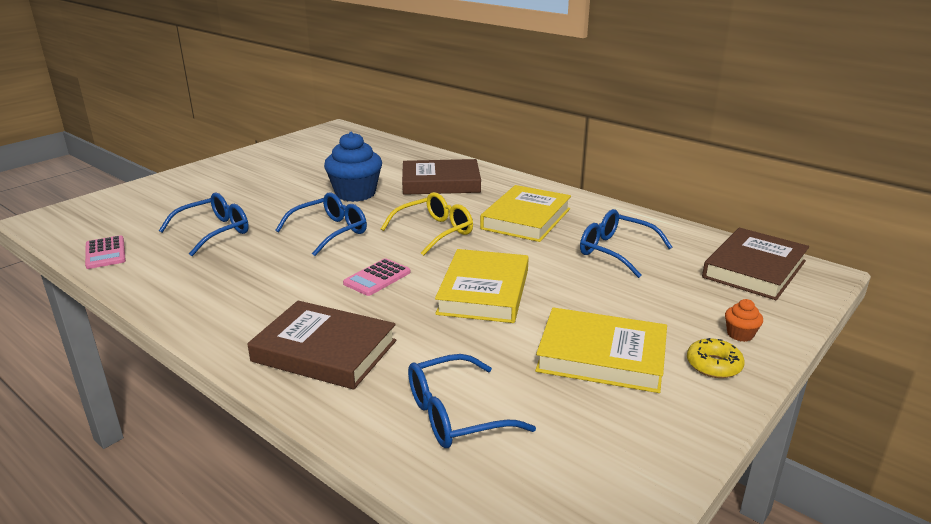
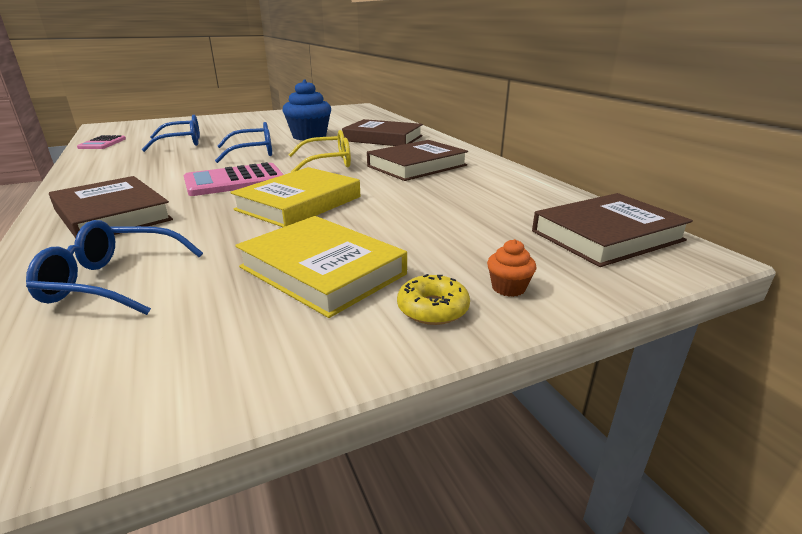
camera: 25 degrees right, 0 degrees up
pink calculator [343,258,411,296] -> pink calculator [184,162,284,196], size x1.65
yellow book [480,185,571,242] -> brown book [367,140,468,181]
blue glasses [580,209,672,278] -> none

